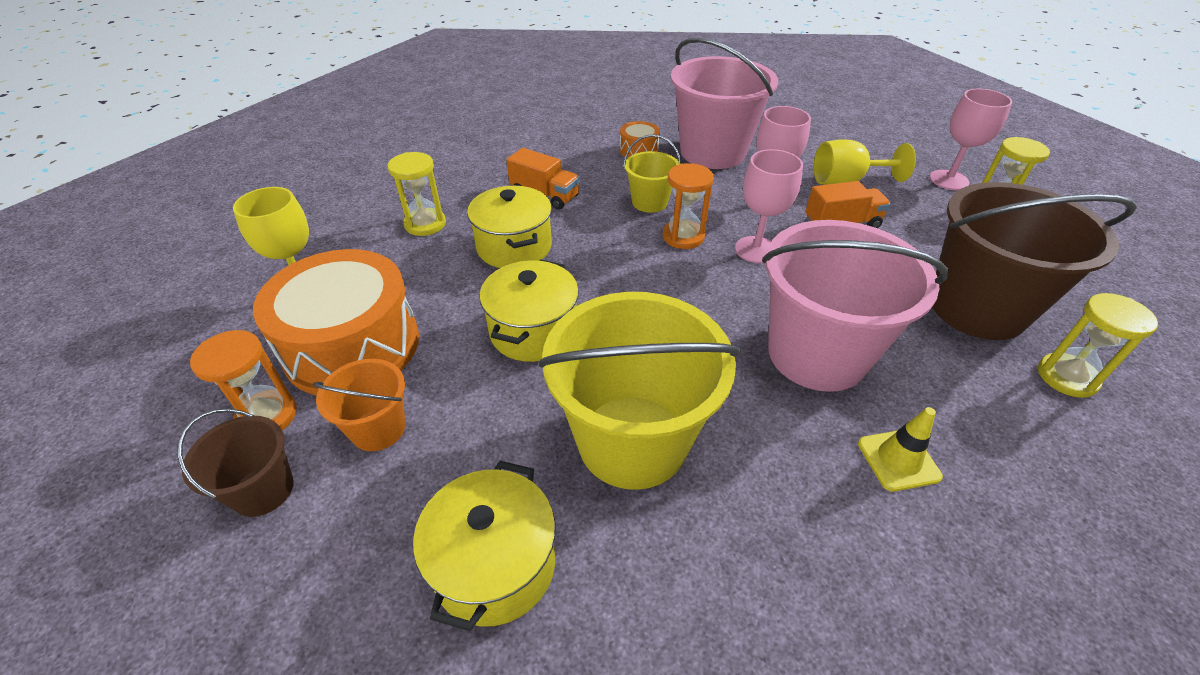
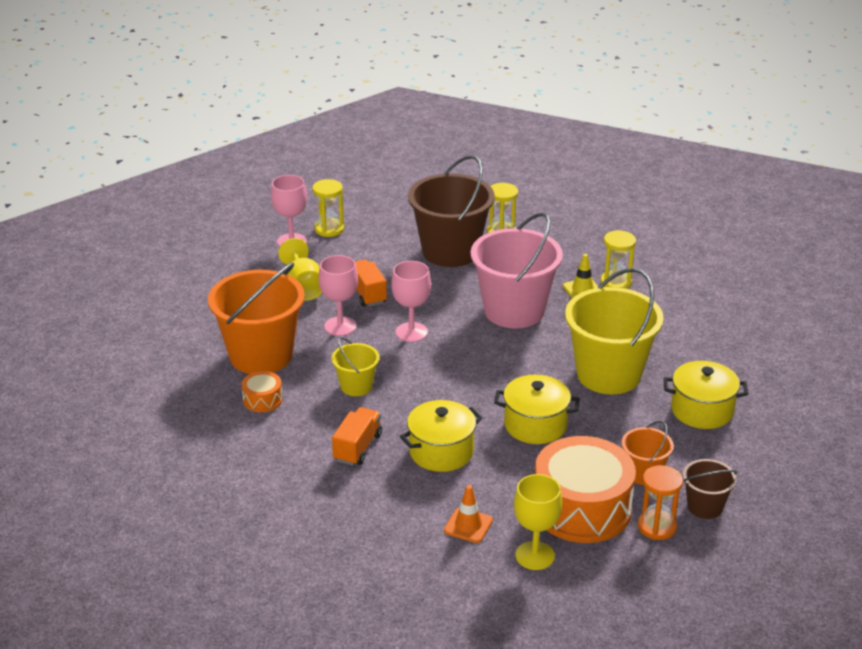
camera: 100 degrees left, 10 degrees down
yellow hourglass [388,152,446,236] -> yellow hourglass moved to [600,230,636,289]
orange hourglass [663,163,714,249] -> none
pink bucket [671,37,778,169] -> orange bucket [208,262,305,374]
none -> orange traffic cone [444,485,493,543]

